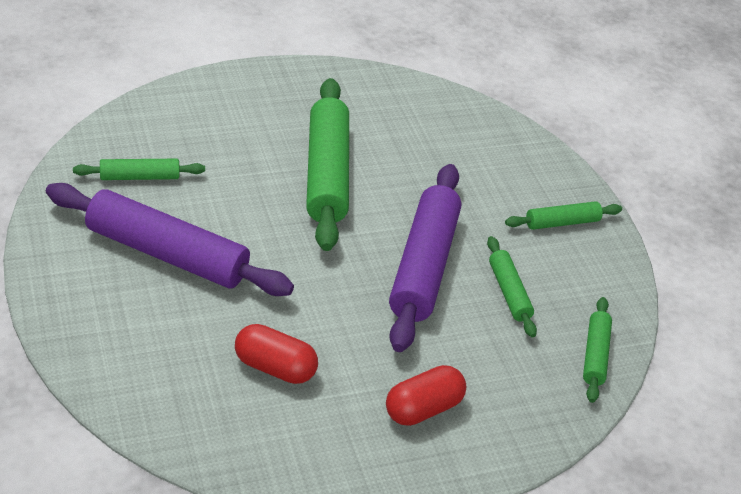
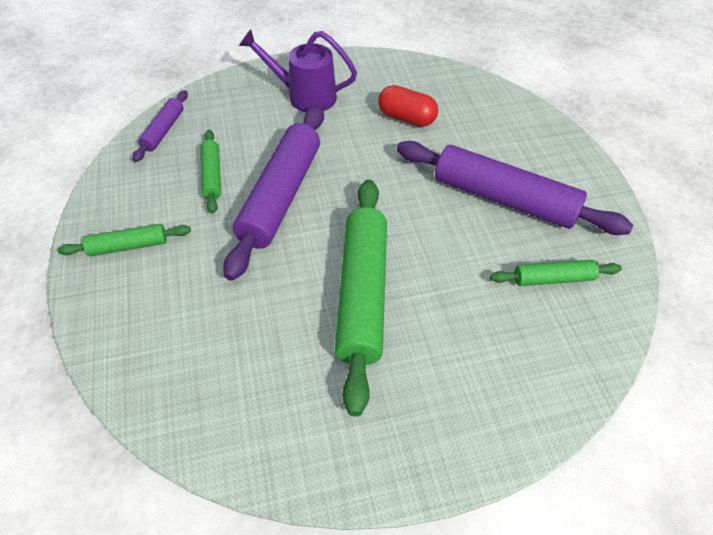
camera: 170 degrees left, 10 degrees up
red capsule [386,365,466,426] -> purple watering can [239,29,357,112]
green rolling pin [583,297,612,403] -> purple rolling pin [133,90,188,162]

